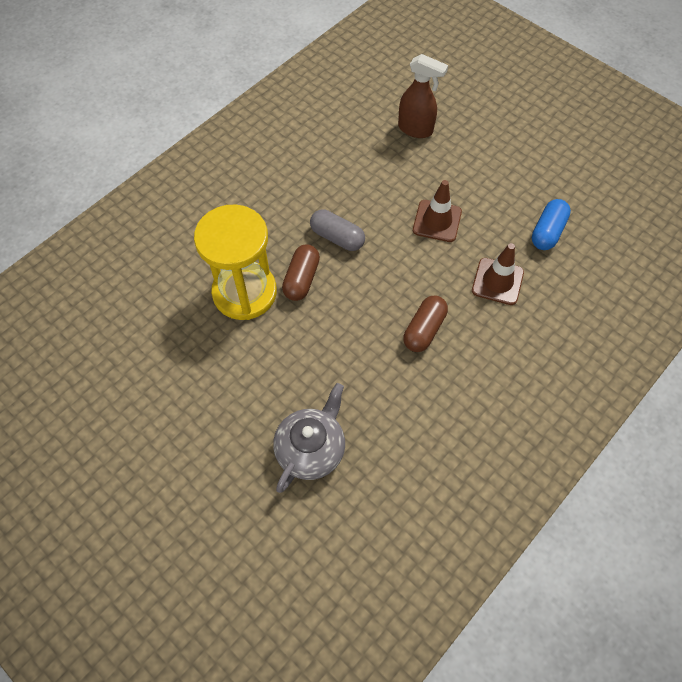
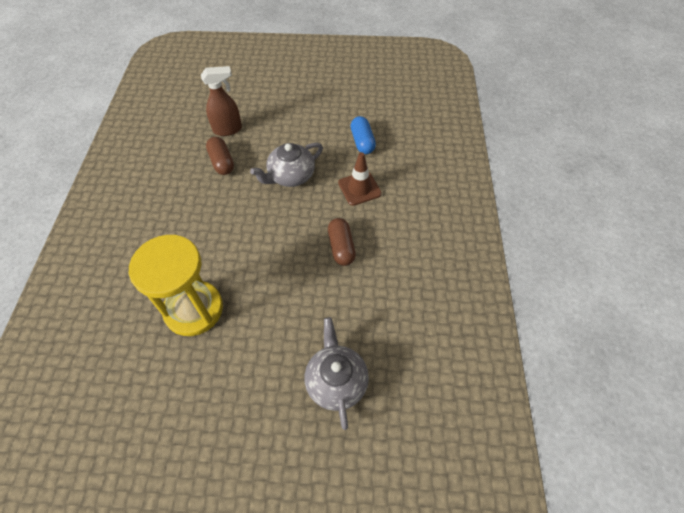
camera: 40 degrees left, 5 degrees down
brown capsule [282,244,320,301] -> brown capsule moved to [206,137,234,175]
grey capsule [310,209,365,251] -> none
brown traffic cone [413,180,462,242] -> grey teapot [250,143,323,187]

